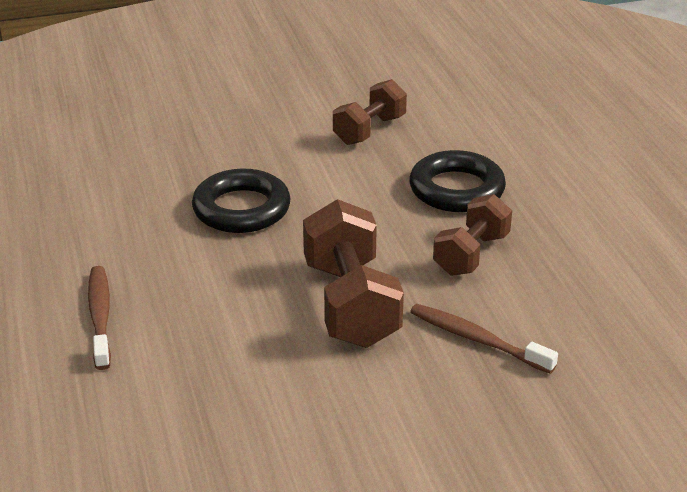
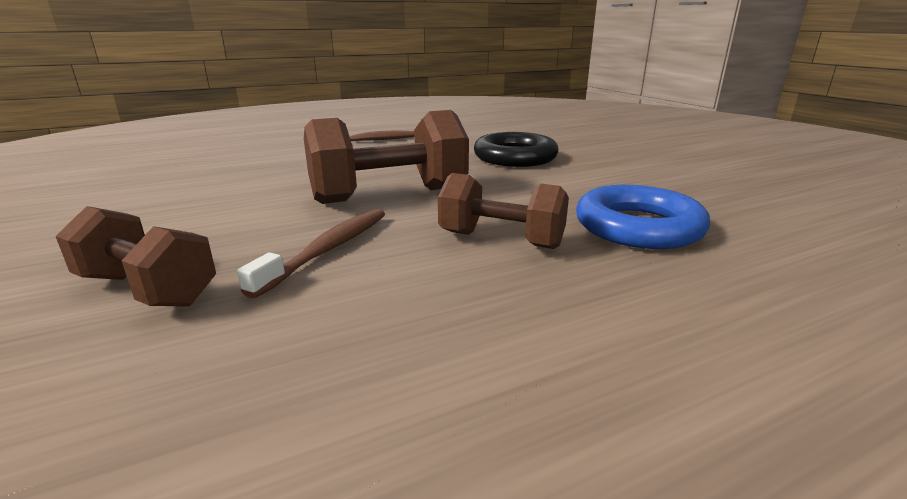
camera: 80 degrees right, 10 degrees down
brown dumbbell [333,79,407,145] -> brown dumbbell moved to [55,206,216,307]
black ring [409,150,506,212] -> blue ring [576,185,710,249]

